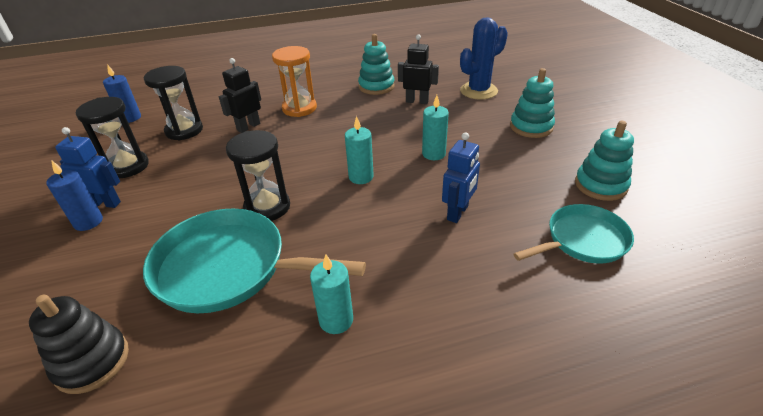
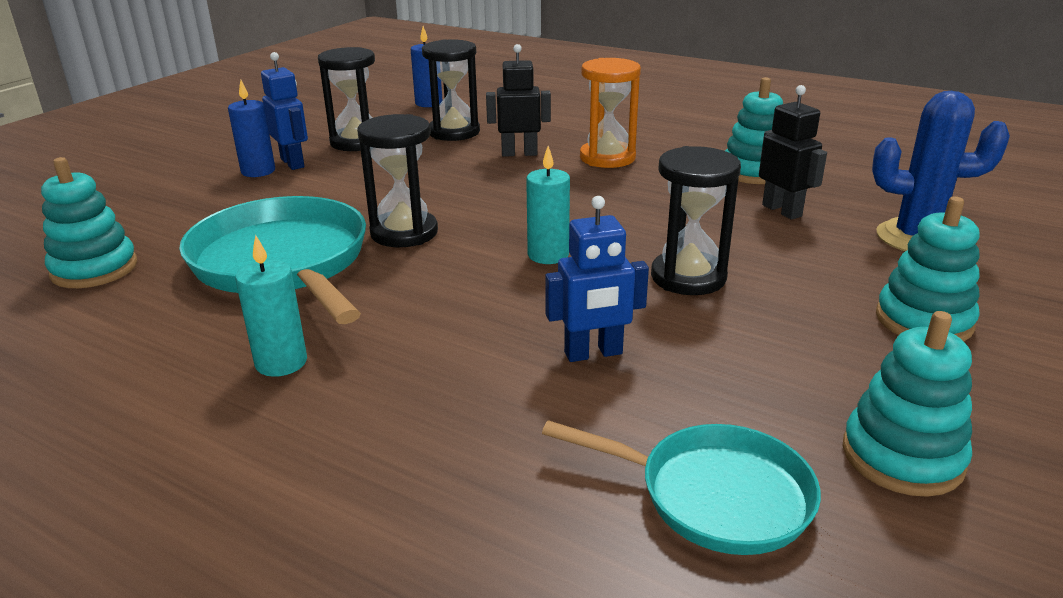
camera: 45 degrees right, 10 degrees down
black stacking toy [29,294,129,394] -> turquoise stacking toy [41,157,137,288]
turquoise candle [422,95,449,160] -> black hourglass [651,146,741,295]

